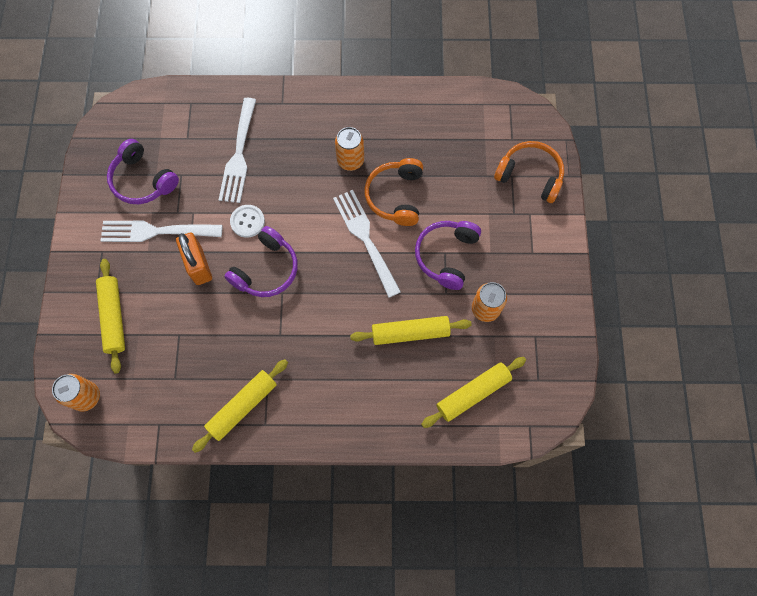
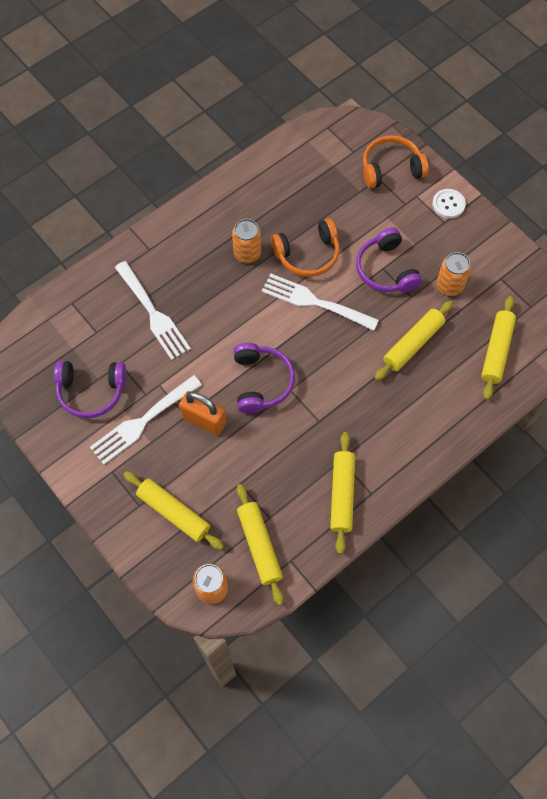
camera: 40 degrees left, 5 degrees down
white button [230,205,265,238] -> white button moved to [432,189,466,218]
orange headphones [364,158,423,226] -> orange headphones turned 75 degrees counterclockwise [271,218,340,277]
none -> yellow rolling pin [237,484,284,605]

